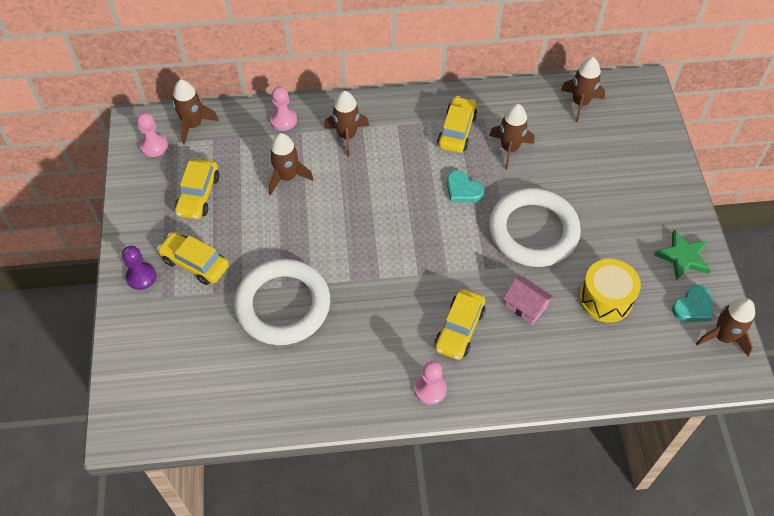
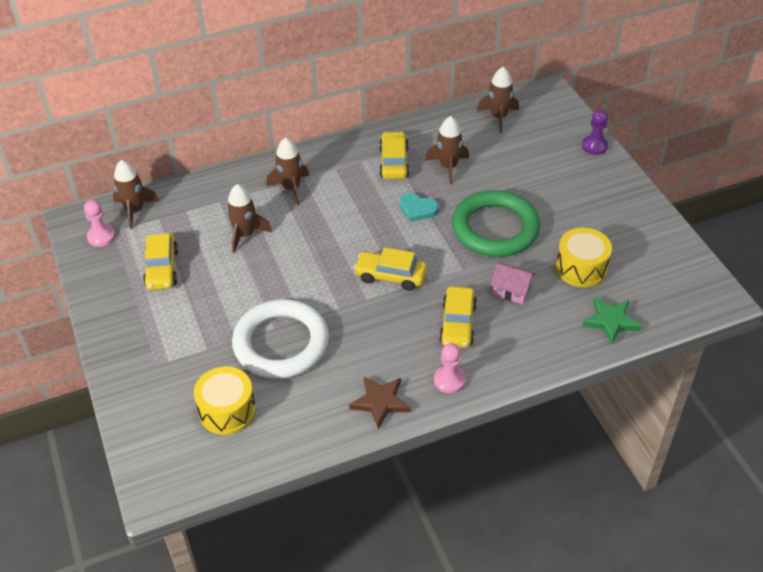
camera: 15 degrees left, 10 degrees down
purple pawn [122,246,156,290] -> purple pawn moved to [582,109,608,155]
yellow car [157,232,229,285] -> yellow car moved to [354,247,427,291]
pink pawn [270,86,297,131] -> none
white ring [489,188,581,267] -> green ring [452,190,540,257]
green star [654,230,711,280] -> green star moved to [582,297,642,344]
turquoise heart [672,285,713,322] -> none
brown rocket [696,298,755,356] -> none
none -> yellow drum [194,366,256,435]
none -> brown star [349,377,410,429]

